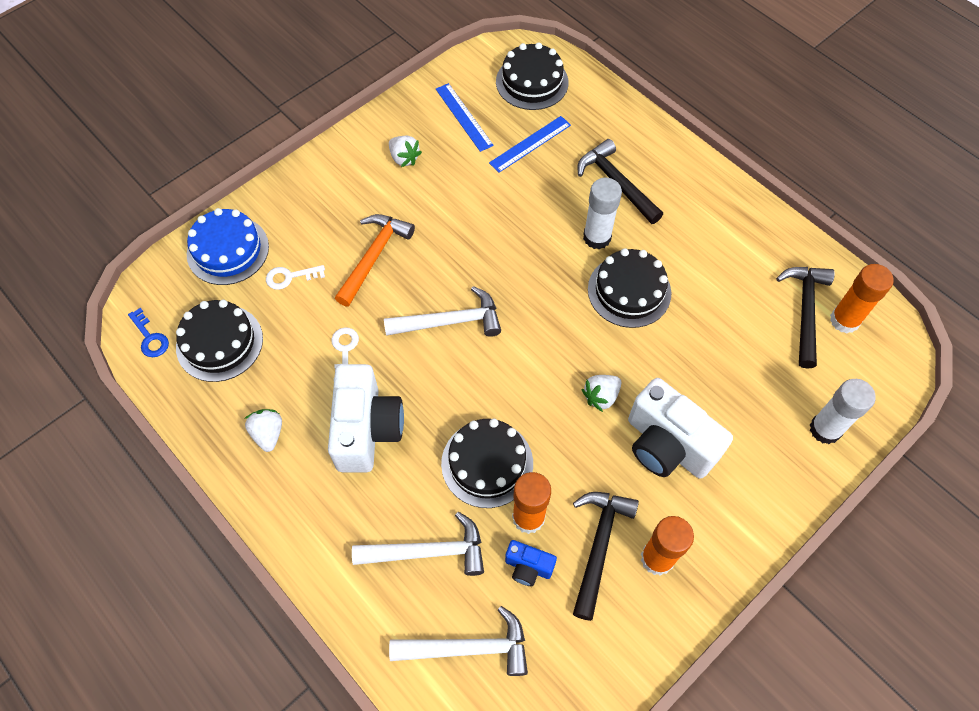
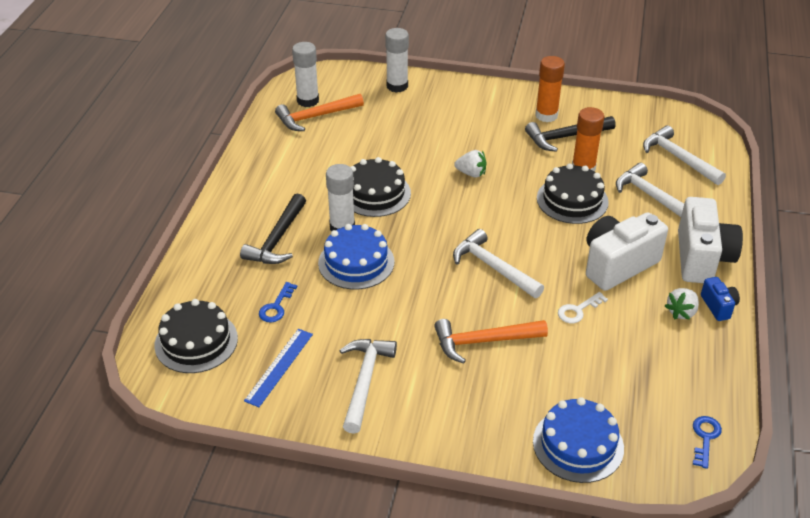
camera: 125 degrees left, 20 degrees down
black cake [176,300,263,382] -> none
white key [266,265,325,290] -> none
white strawberry [389,136,422,167] -> white hammer [339,339,397,434]
blue ruler [489,116,571,173] -> blue key [259,282,298,322]
blue camera [505,540,557,586] -> blue camera moved to [701,277,740,321]
white camera [628,378,733,479] -> white camera moved to [678,197,743,283]
black hammer [776,267,835,369] -> orange hammer [275,94,364,131]
orange glue stick [830,264,894,333] -> white glue stick [292,42,319,107]
none -> blue cake [318,224,394,290]

